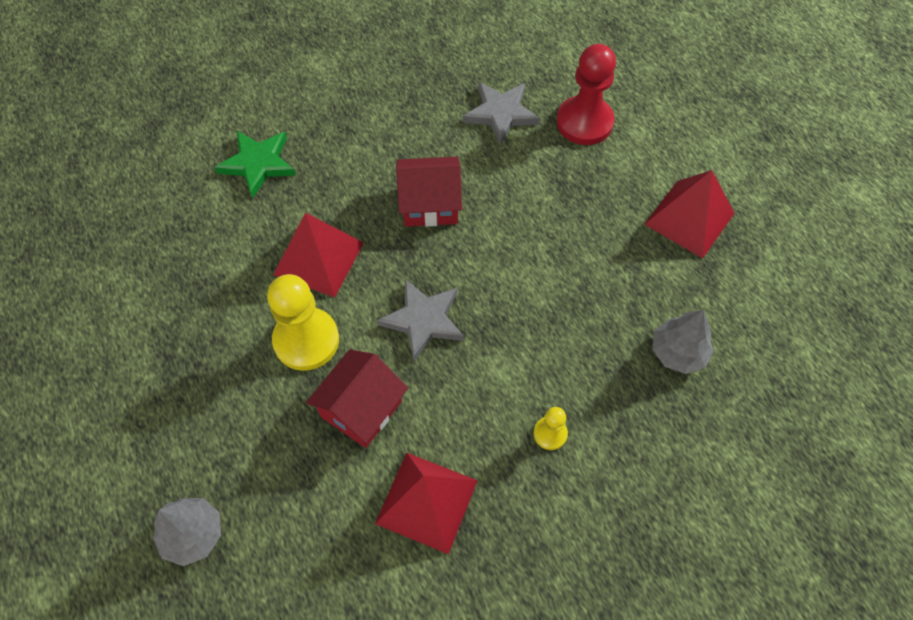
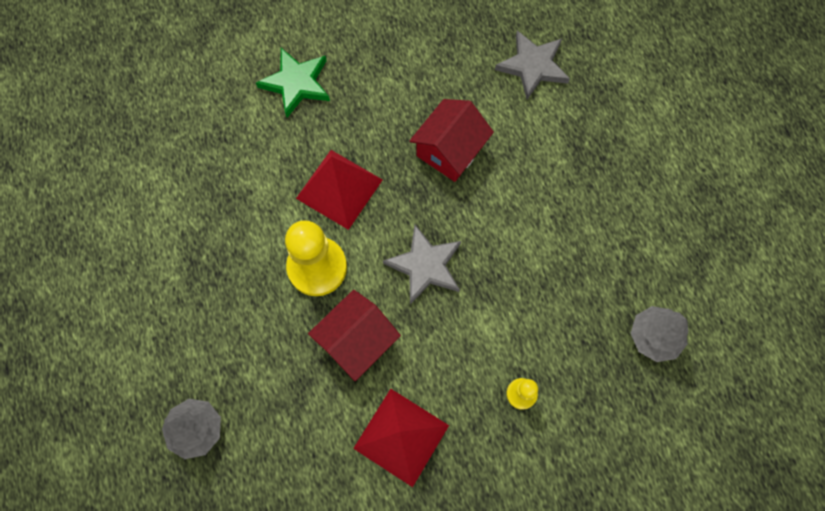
camera: 10 degrees right, 10 degrees up
red house [396,157,462,227] -> red house turned 60 degrees counterclockwise [410,99,494,182]
red pawn [557,44,616,145] -> none
red pyramid [644,170,735,259] -> none

